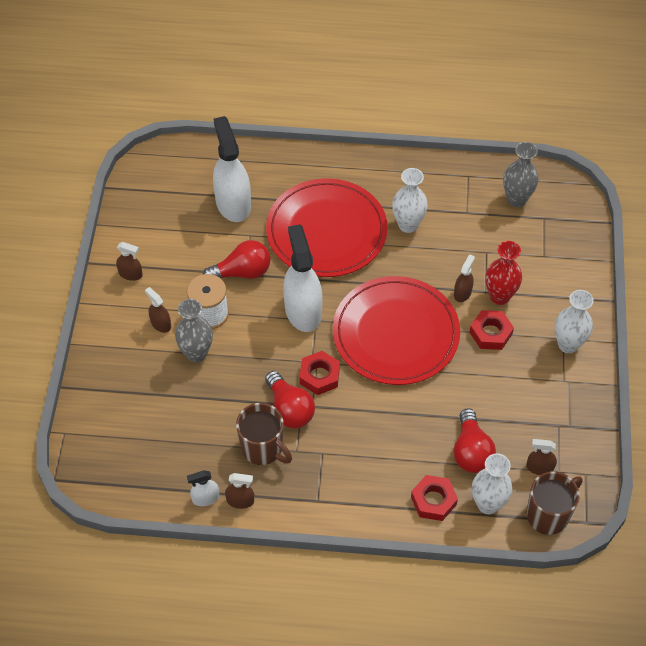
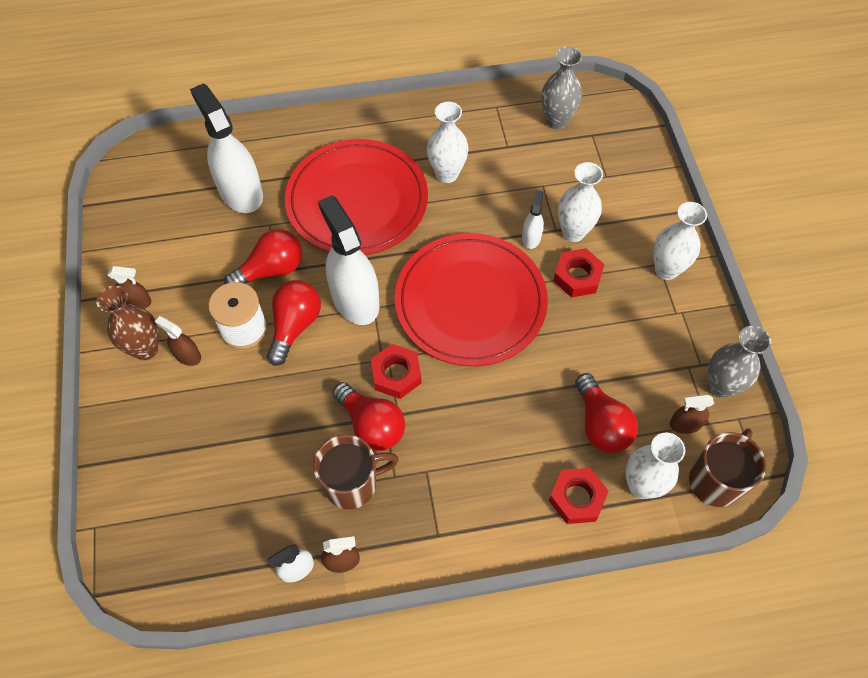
camera: 15 degrees left, 5 degrees up
grey vase [175,299,213,362] -> grey vase moved to [708,326,771,398]
brown mug [236,403,292,465] -> brown mug turned 45 degrees counterclockwise [313,435,399,509]
brown spray bottle [454,254,475,302] -> white spray bottle [522,190,544,249]
red vase [485,241,522,305] -> white vase [558,162,603,242]
none -> brown vase [96,286,158,360]
none -> red light bulb [267,280,321,366]

